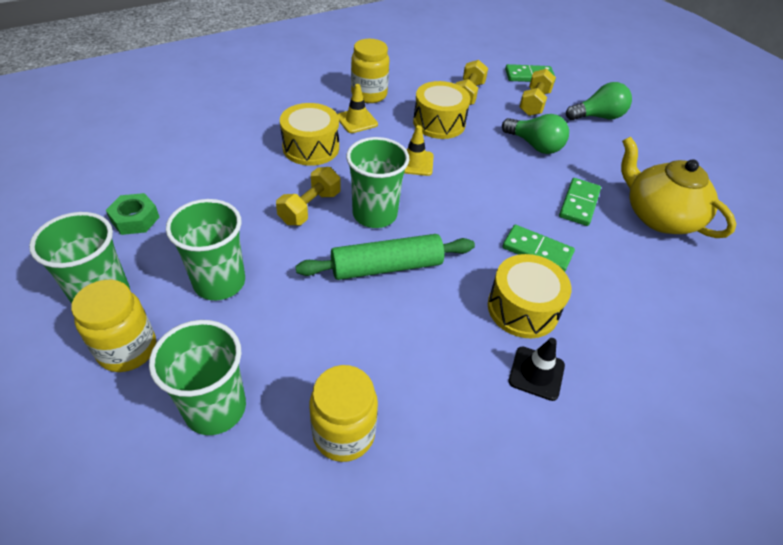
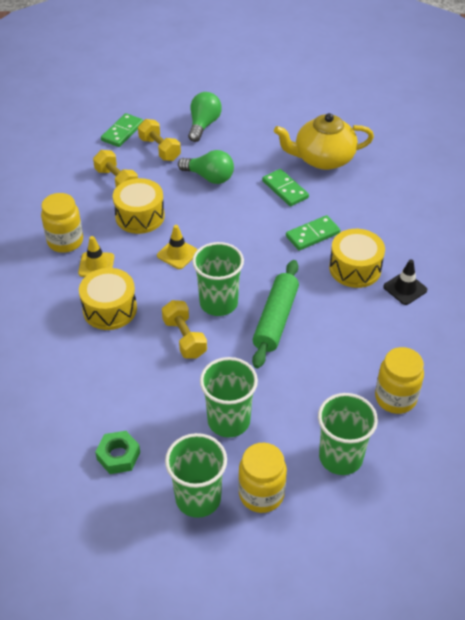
camera: 55 degrees left, 0 degrees up
green light bulb [502,114,569,154] -> green light bulb turned 45 degrees clockwise [178,150,234,184]

